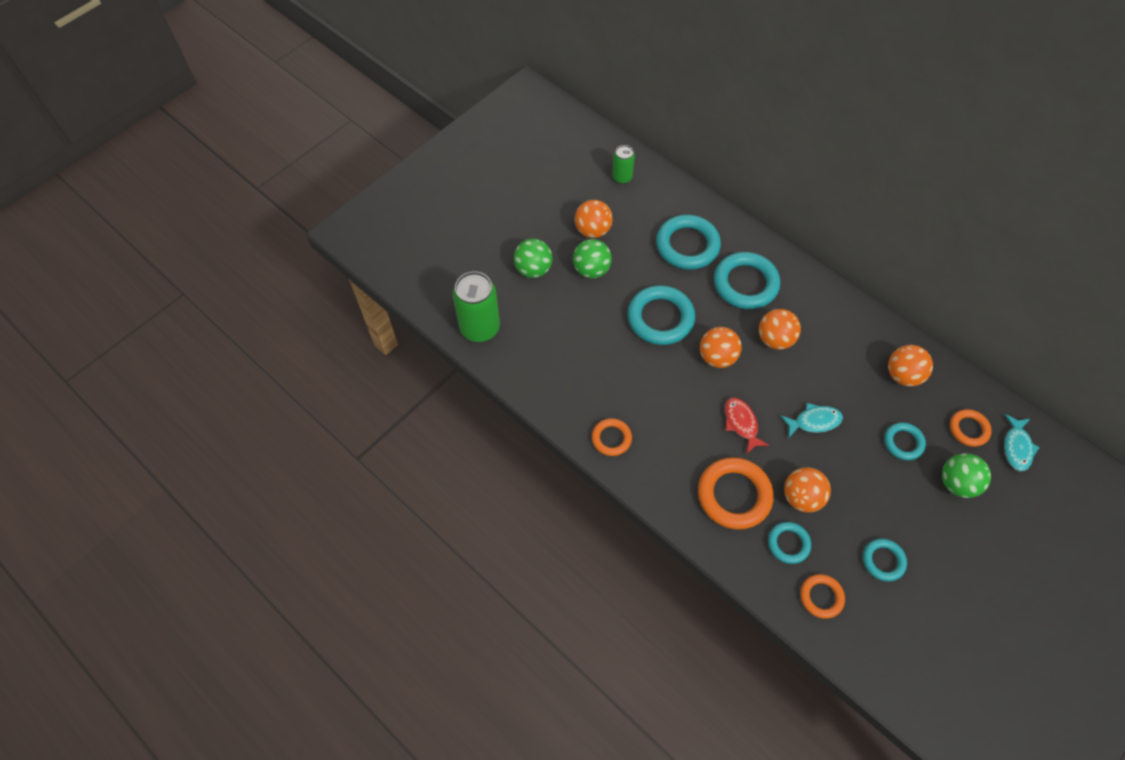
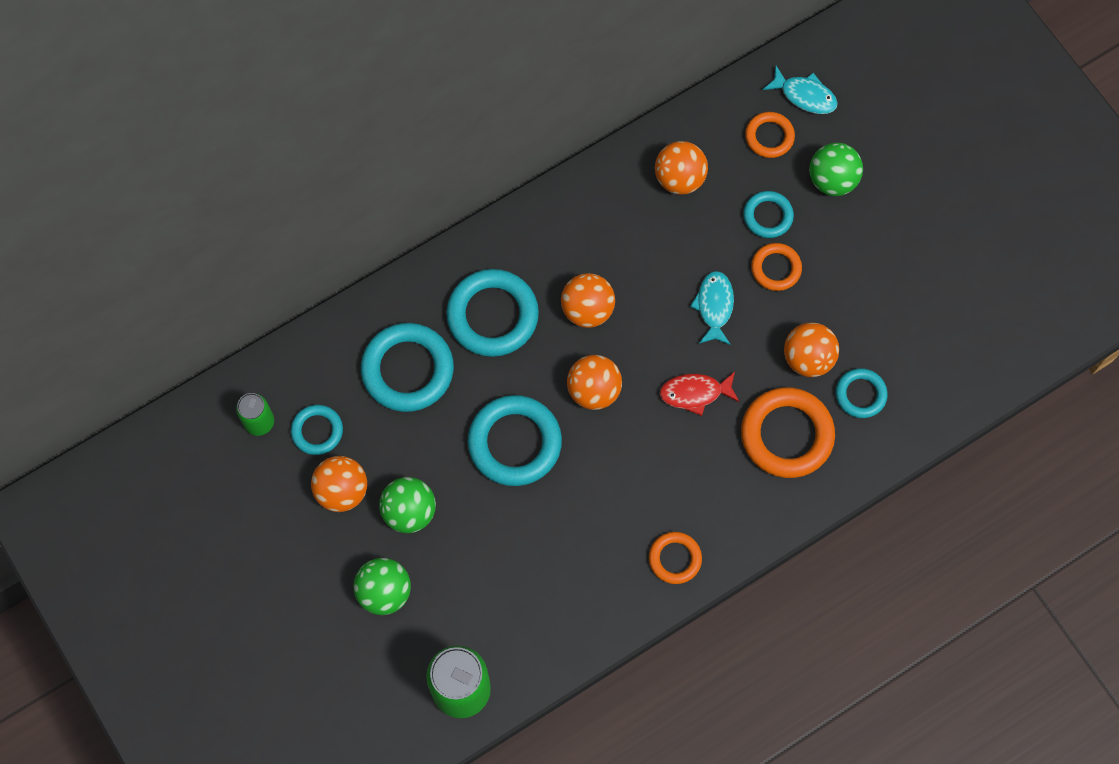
camera: 75 degrees left, 10 degrees up
orange ring [800,574,845,619] -> orange ring moved to [751,243,802,291]
turquoise ring [863,539,907,581] -> turquoise ring moved to [291,405,343,455]

